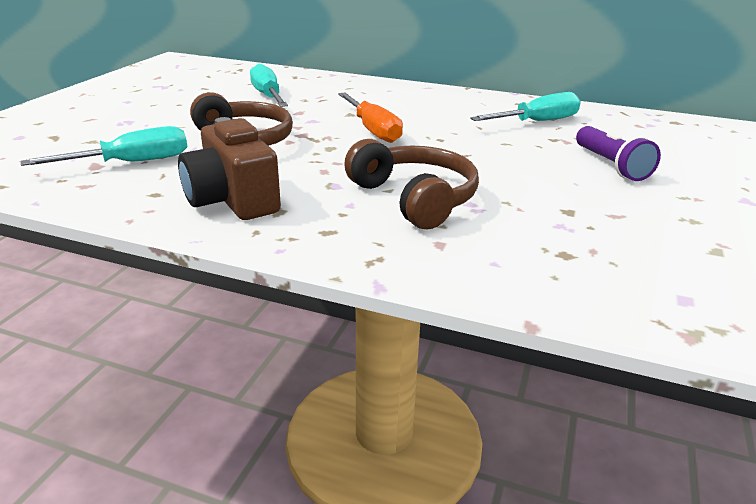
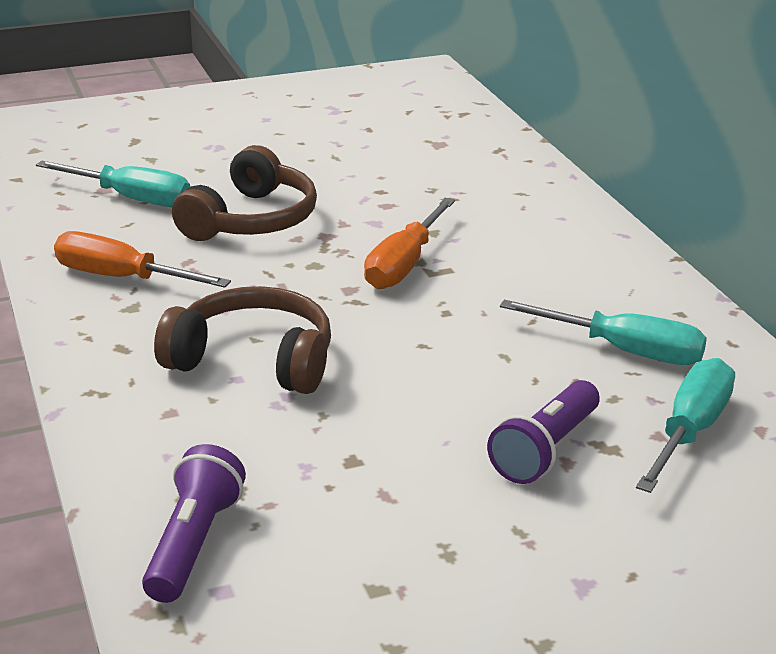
camera: 50 degrees right, 0 degrees up
brown camera [178,117,281,220] -> orange screwdriver [54,231,231,288]
turquoise screwdriver [250,64,288,107] -> turquoise screwdriver moved to [636,358,735,493]
brown headphones [344,139,479,229] -> brown headphones turned 90 degrees counterclockwise [154,286,331,394]
none -> purple flashlight [142,444,246,603]

